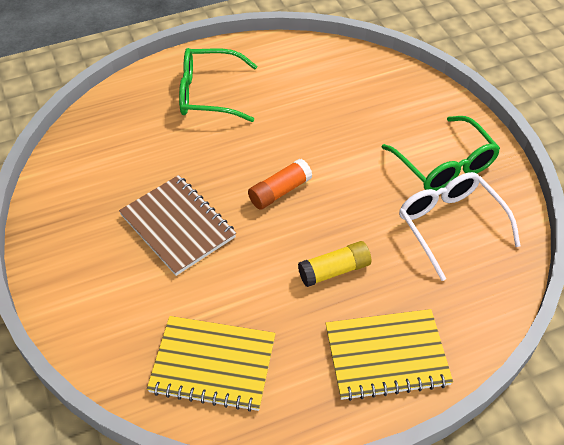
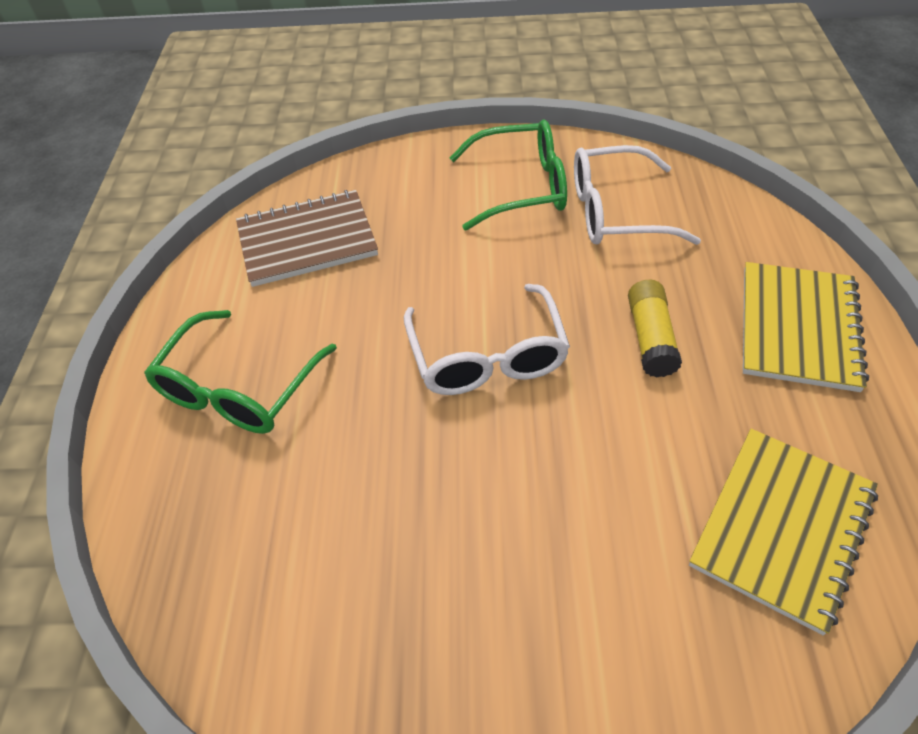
camera: 65 degrees left, 0 degrees up
brown notebook [119,175,236,276] -> brown notebook moved to [236,190,378,287]
orange glue stick [248,159,312,210] -> white glasses [404,284,570,395]

